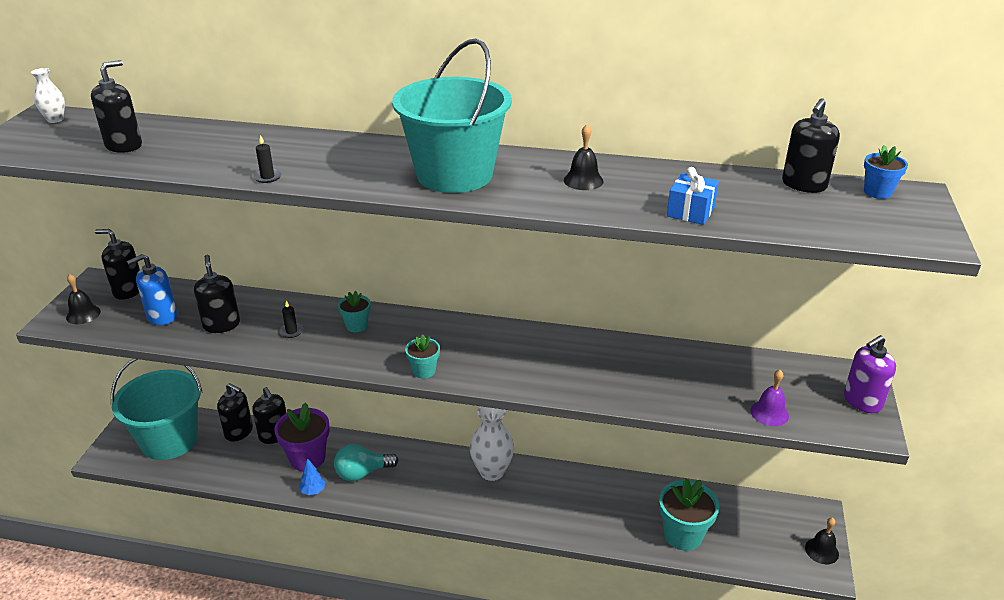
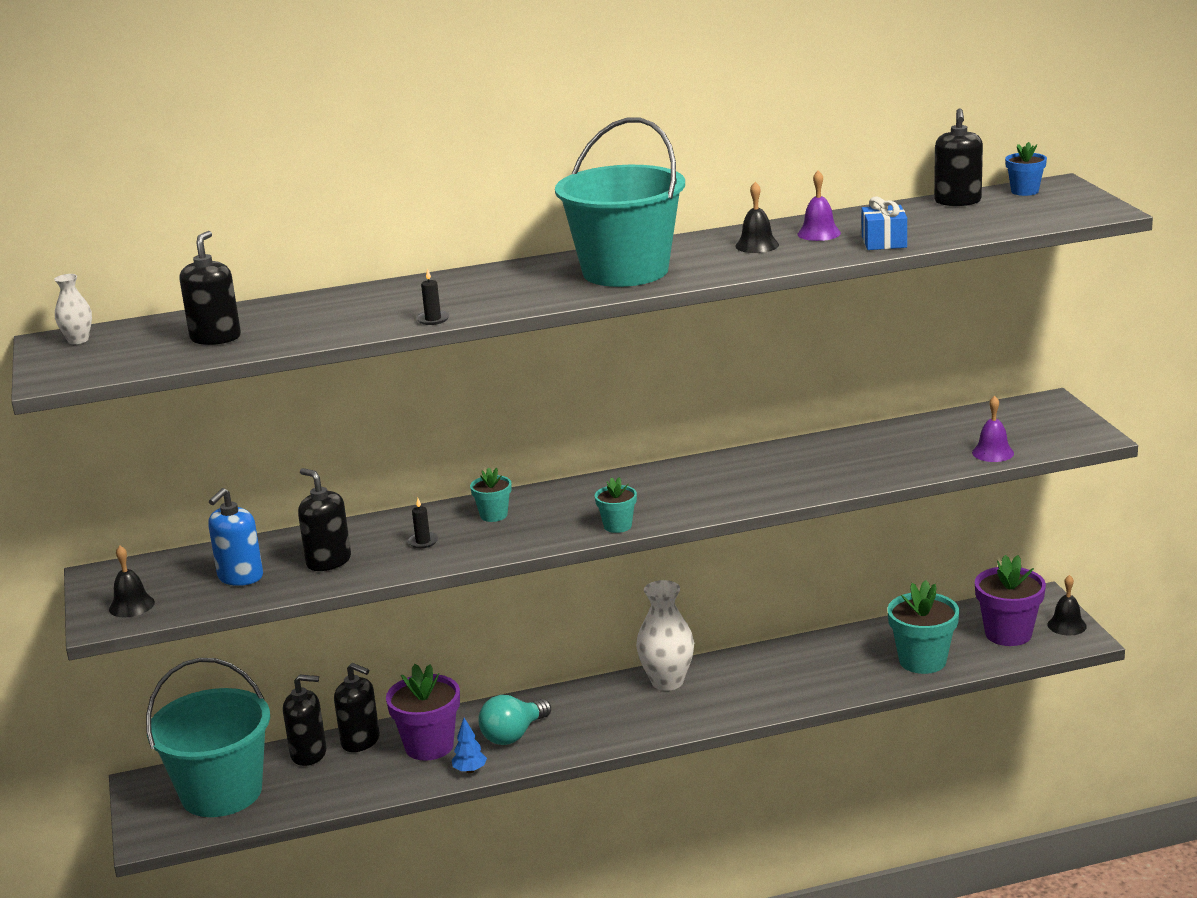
camera: 25 degrees left, 10 degrees down
black soap dispenser [95,229,140,300] -> none
purple soap dispenser [844,335,896,413] -> none
none -> purple bell [798,170,841,241]
none -> purple flower pot [975,555,1046,646]

